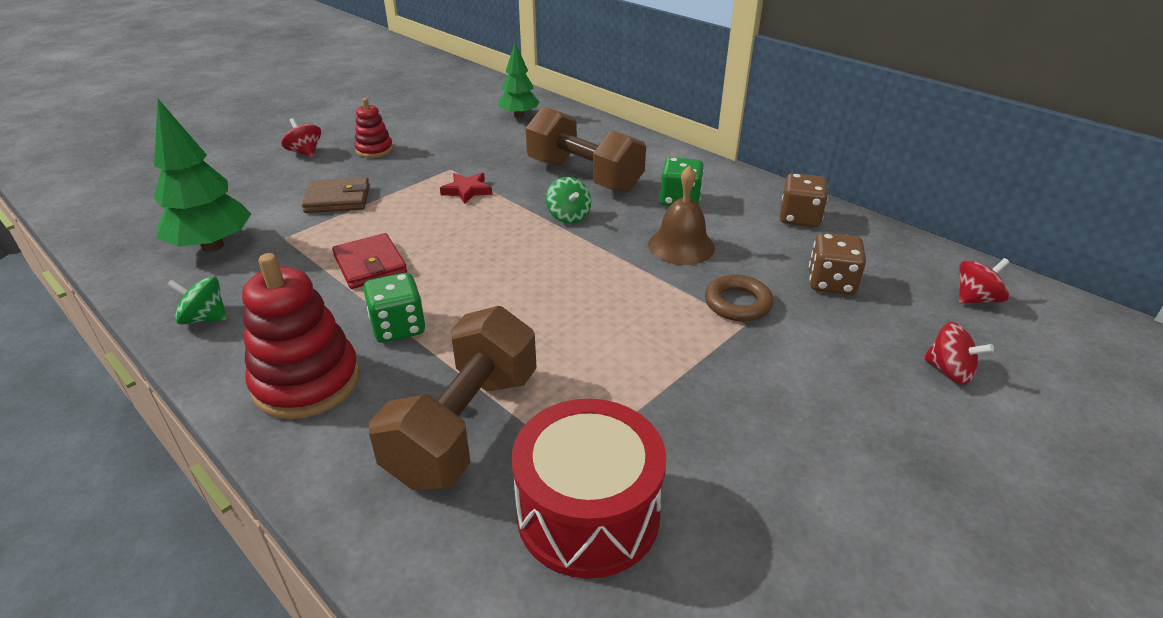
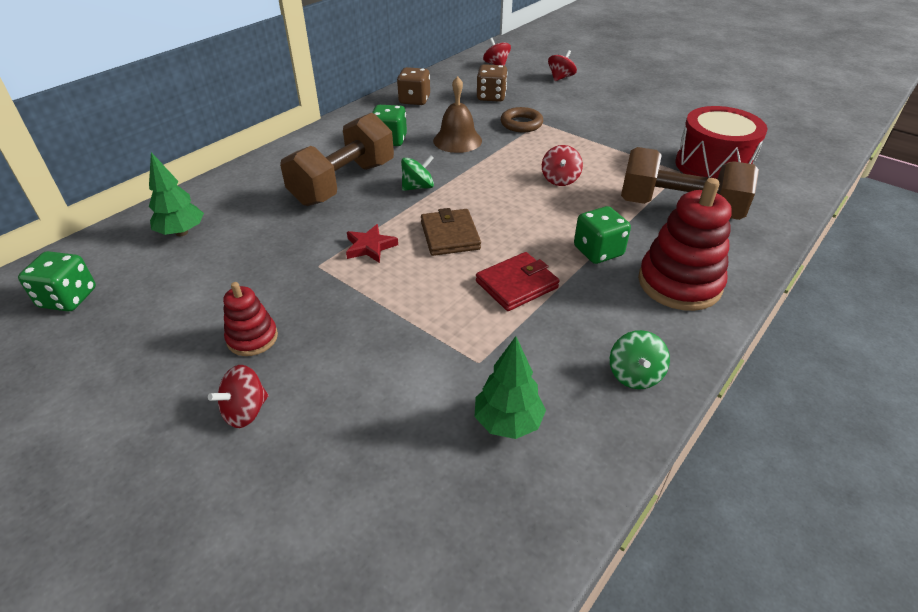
camera: 95 degrees left, 5 degrees up
green tree [154,99,251,252] -> green tree [475,336,546,439], size x0.65
brown wallet [302,177,370,213] -> brown wallet moved to [421,208,481,256]
none -> green dice [18,251,96,311]
none -> red spinning top [542,145,583,186]

